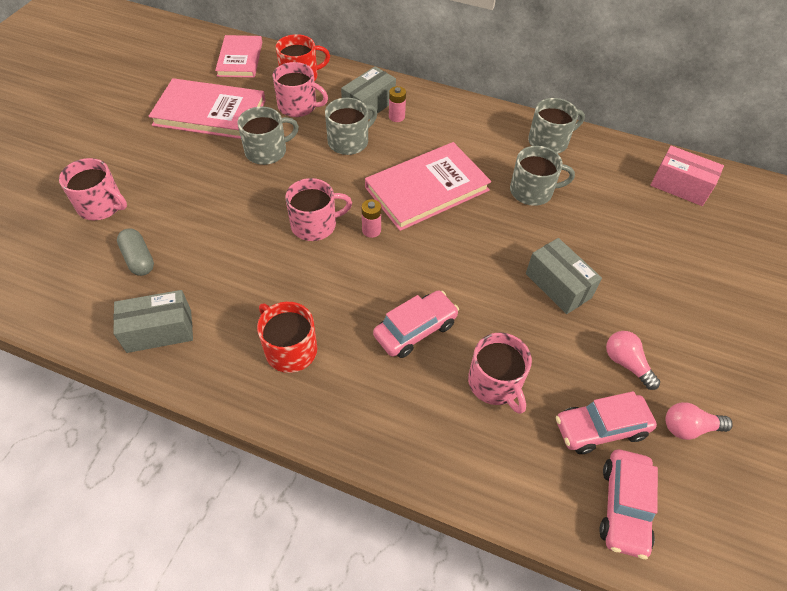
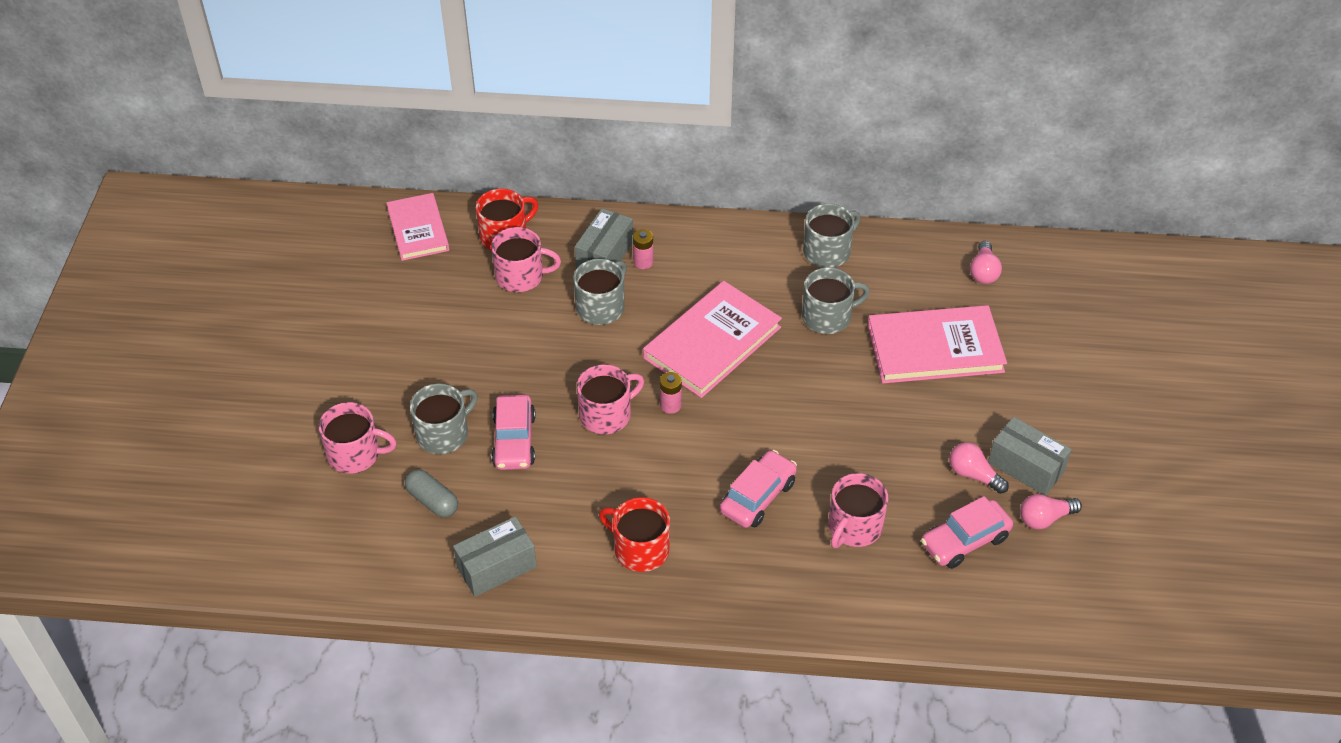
camera: 15 degrees left, 5 degrees down
pink book [149,78,266,139] -> pink book moved to [867,305,1007,383]
grey mug [237,106,299,165] -> grey mug moved to [410,384,478,454]
pink mug [468,333,532,414] -> pink mug turned 75 degrees clockwise [829,473,888,548]
grey box [526,238,602,314] -> grey box moved to [988,417,1072,496]
pink car [599,450,658,559] -> pink car moved to [491,395,536,470]
pink box [650,146,724,206] -> pink light bulb [970,241,1002,284]

